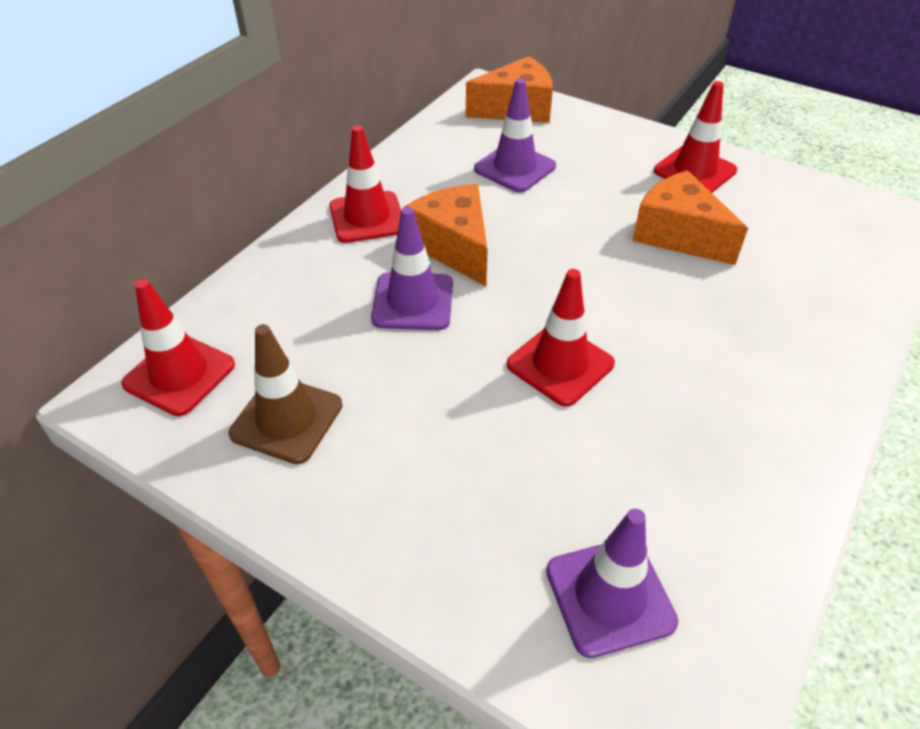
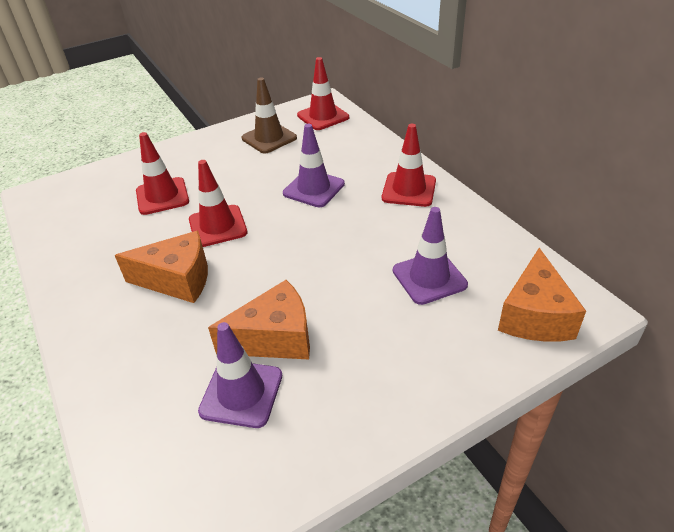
camera: 120 degrees right, 5 degrees down
orange cheese [404,184,488,286] -> orange cheese moved to [115,231,208,303]
purple traffic cone [546,509,678,658] -> purple traffic cone moved to [198,322,282,428]
red traffic cone [654,81,737,193] -> red traffic cone moved to [136,132,189,215]

